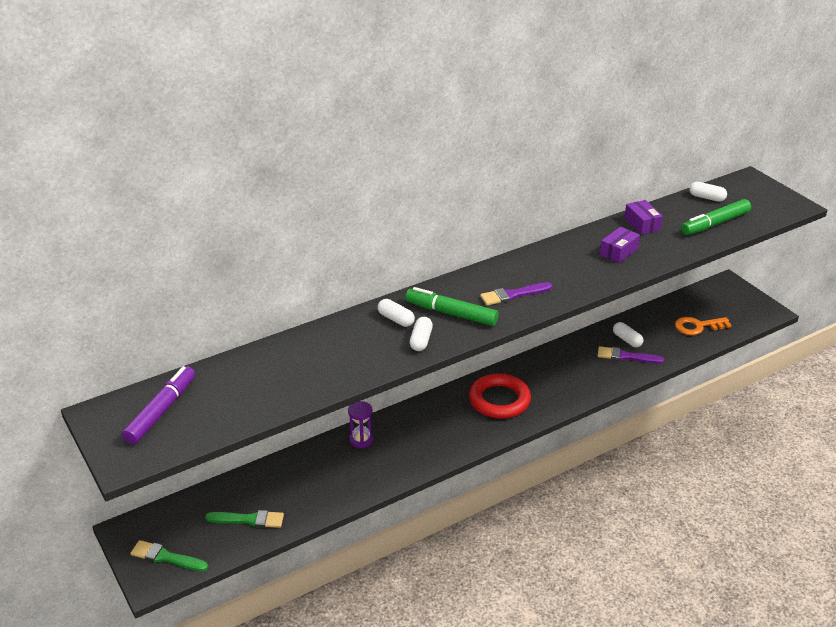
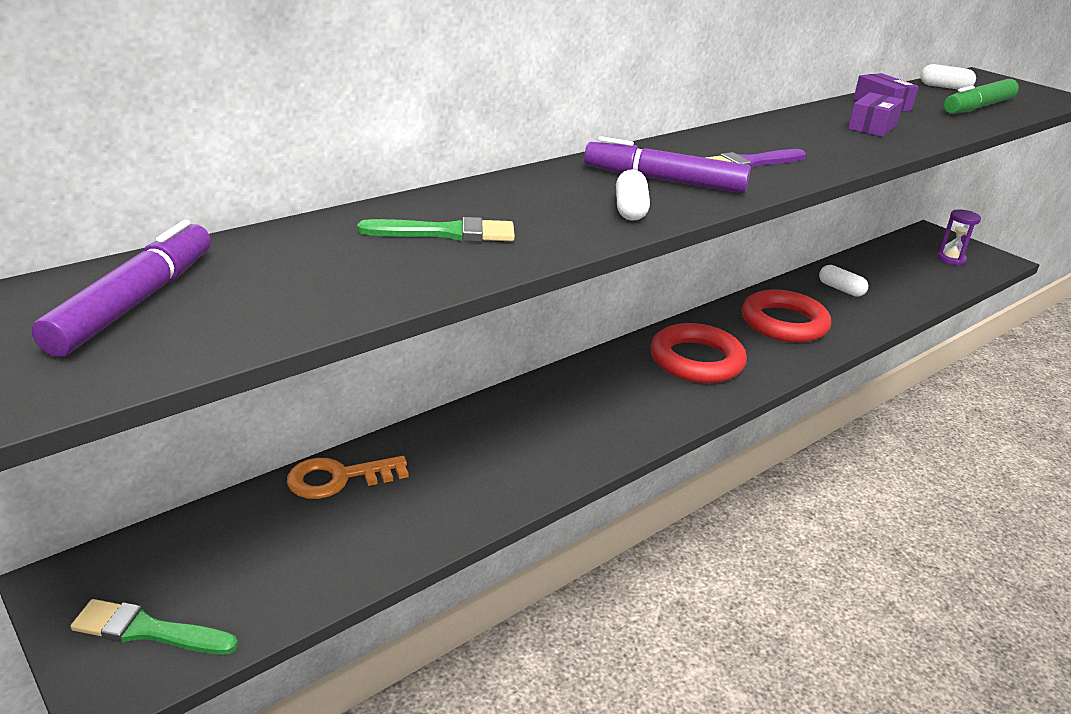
camera: 10 degrees left, 5 degrees down
green brush [205,510,284,528] -> green brush moved to [357,217,515,242]
purple hourglass [348,401,373,448] -> purple hourglass moved to [937,209,981,265]
white capsule [378,299,415,327] -> none
green marker [406,287,498,326] -> purple marker [584,136,751,193]
purple brush [598,346,664,364] -> none
orange key [675,317,732,335] -> orange key moved to [287,456,408,499]
none -> red ring [742,289,831,343]

